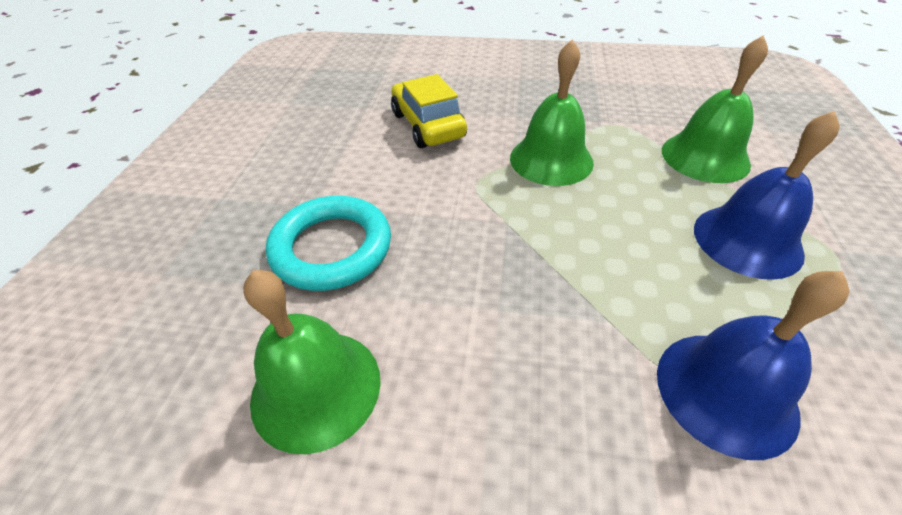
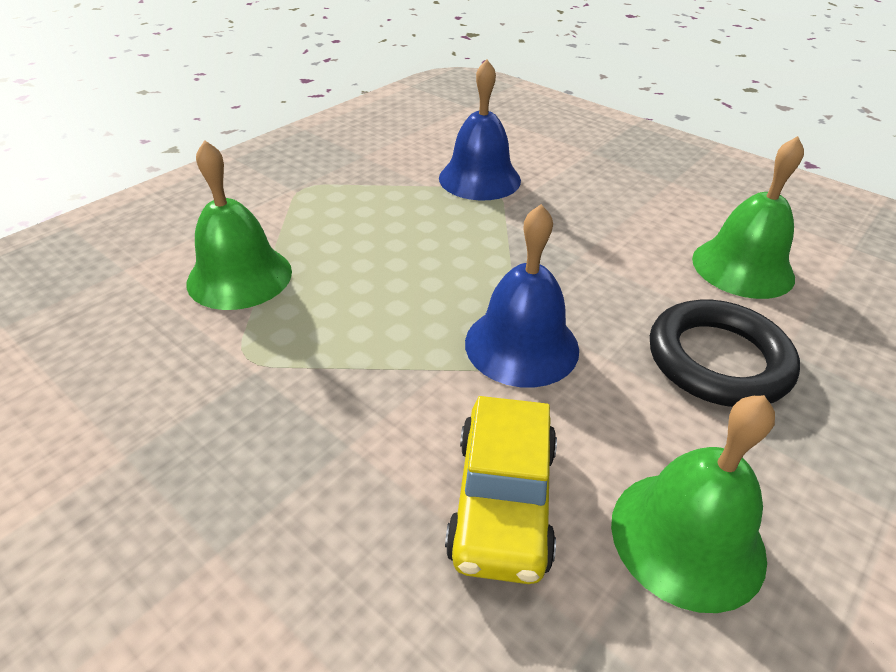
camera: 150 degrees left, 5 degrees down
turquoise ring [266,196,391,291] -> black ring [650,300,800,407]
green bell [510,39,594,186] -> green bell moved to [611,395,775,613]
blue bell [694,111,840,280] -> blue bell moved to [465,204,579,388]

